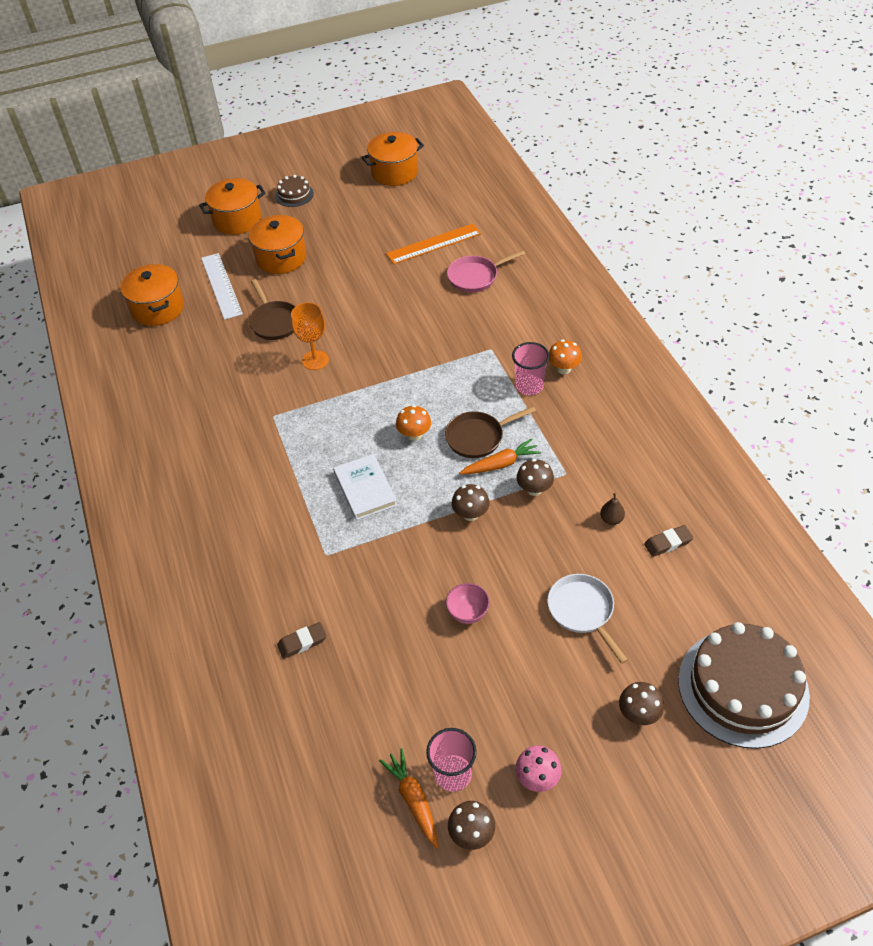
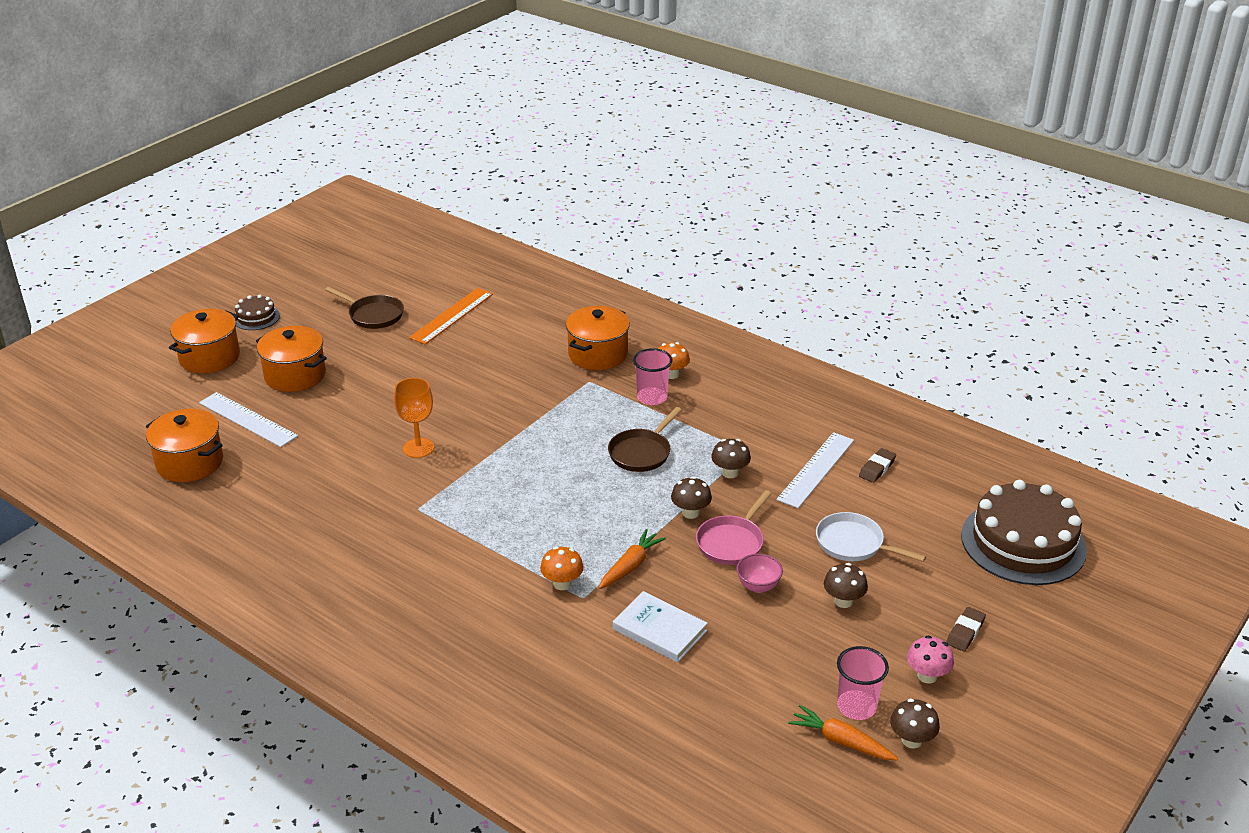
camera: 35 degrees left, 15 degrees down
brown pan [249,279,295,340] -> brown pan moved to [325,287,404,329]
brown eraser [277,622,327,659] -> brown eraser moved to [947,607,986,652]
white book [333,454,397,520] -> white book moved to [613,591,708,662]
orange pot [362,132,424,186] -> orange pot moved to [566,306,630,370]
orange mushroom [396,405,431,441] -> orange mushroom moved to [540,546,584,590]
pink pan [447,250,526,292] -> pink pan moved to [696,490,772,565]
orange carrot [459,438,541,474] -> orange carrot moved to [599,529,666,589]
brown pear [600,493,625,525] -> white ruler [777,432,854,508]
brown mushroom [619,682,664,725] -> brown mushroom moved to [824,563,868,608]

